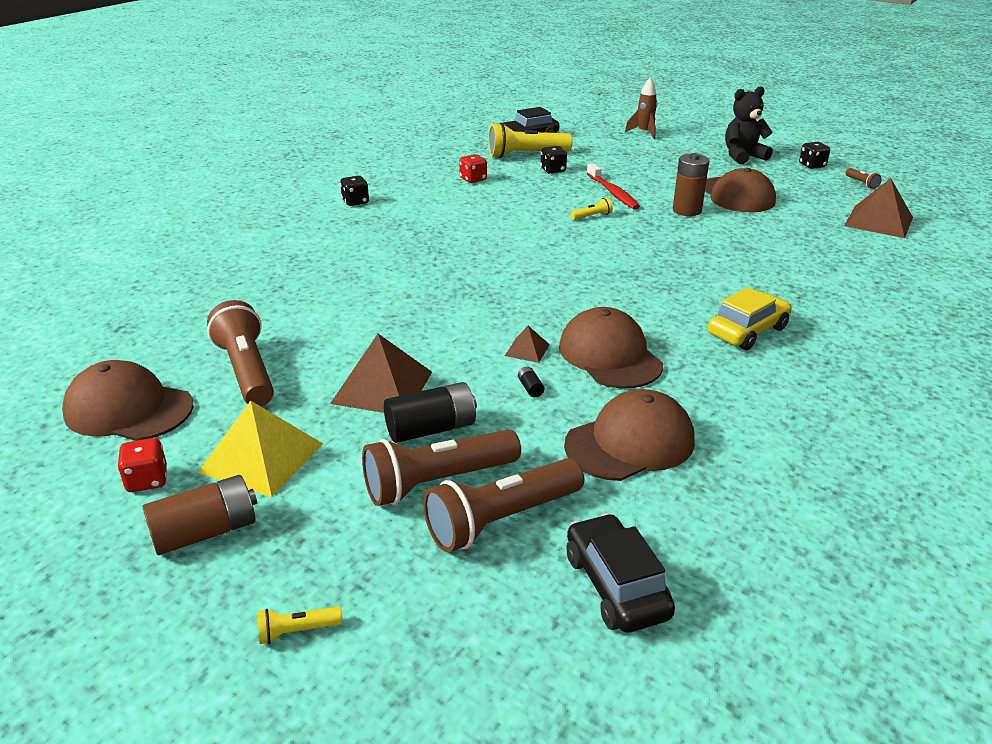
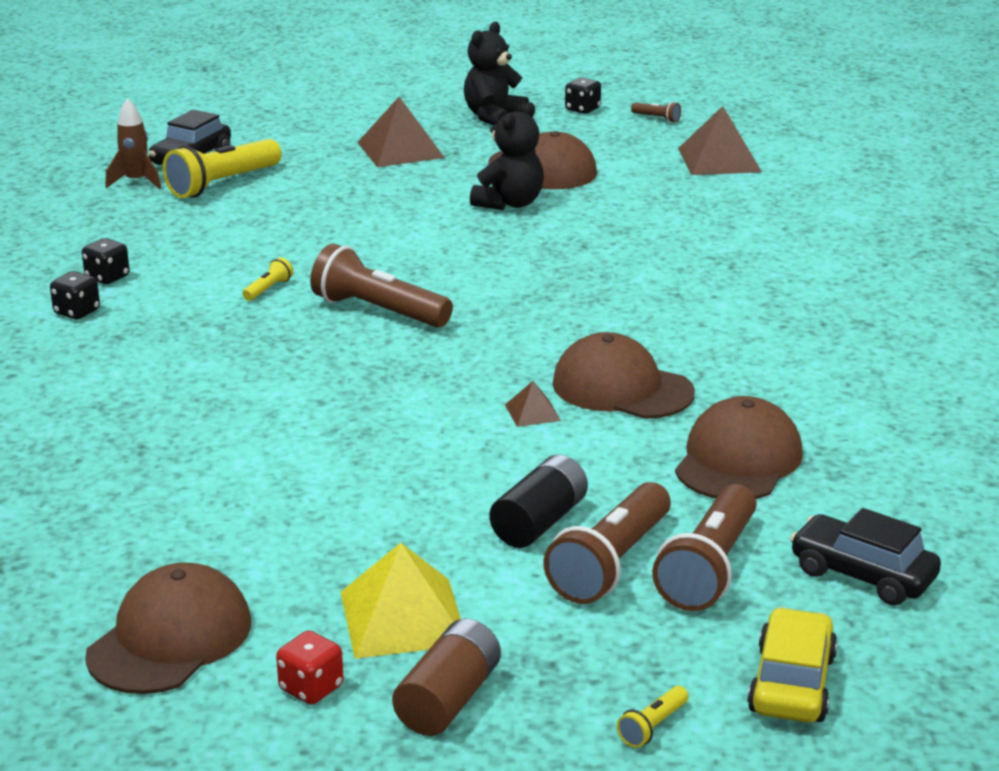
camera: 35 degrees left, 5 degrees down
brown cap [62,360,194,441] -> brown cap turned 135 degrees clockwise [85,562,251,694]
brown flashlight [207,300,274,406] -> brown flashlight moved to [310,244,453,328]
brown pyramid [330,334,432,413] -> brown pyramid moved to [357,97,445,167]
red dice [459,154,487,183] -> none
black battery [518,367,544,397] -> none
black dice [541,146,567,173] -> black dice moved to [82,238,130,284]
yellow flashlight [571,198,613,220] -> yellow flashlight moved to [243,257,293,301]
red toothbrush [587,163,640,210] -> none
brown rocket [625,78,657,139] -> brown rocket moved to [105,98,161,189]
brown battery [673,153,709,216] -> black teddy bear [470,102,544,210]
yellow car [708,287,792,350] -> yellow car moved to [747,607,838,723]

